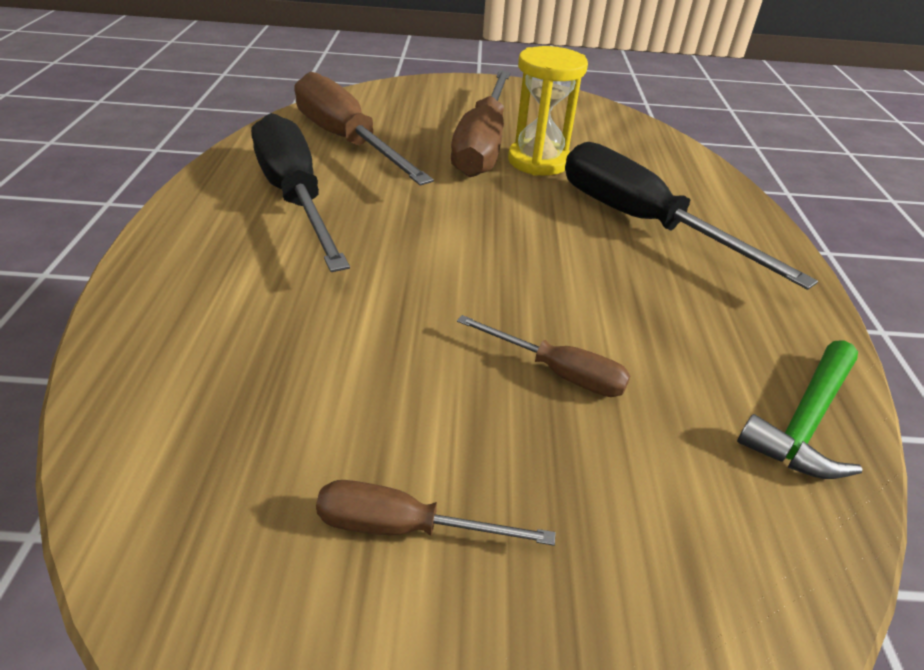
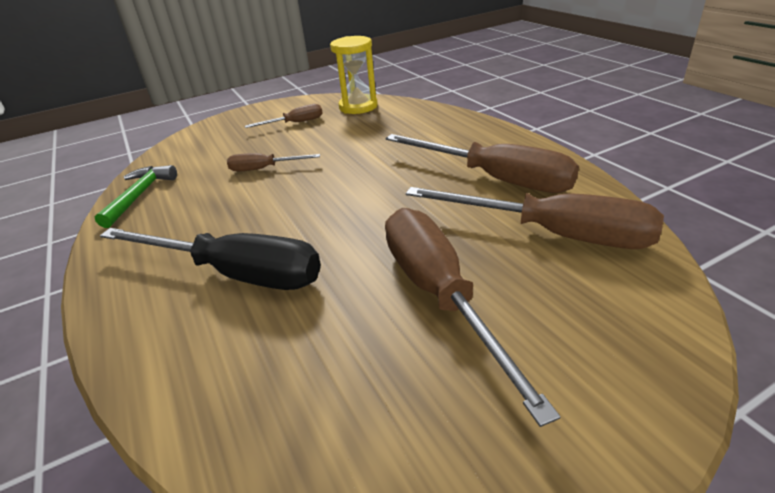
camera: 155 degrees right, 5 degrees down
black screwdriver [251,113,350,272] -> brown screwdriver [385,134,579,193]
yellow hourglass [508,46,588,176] -> yellow hourglass moved to [330,36,378,114]

